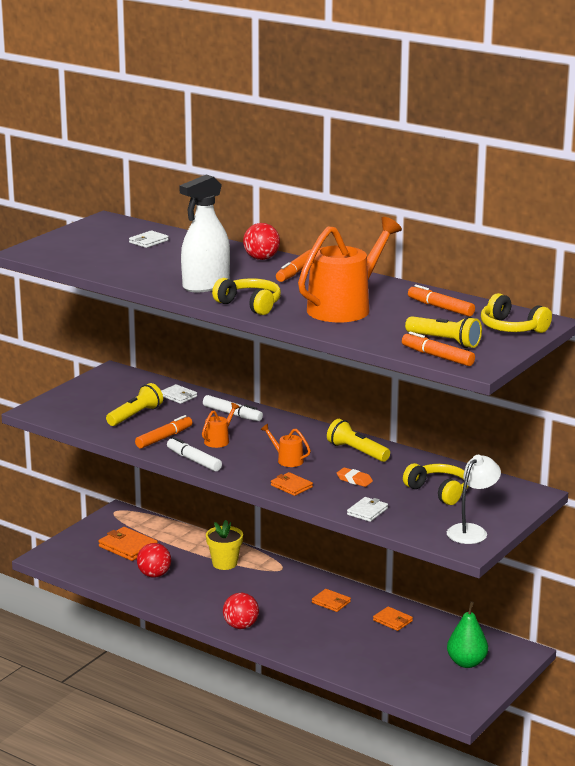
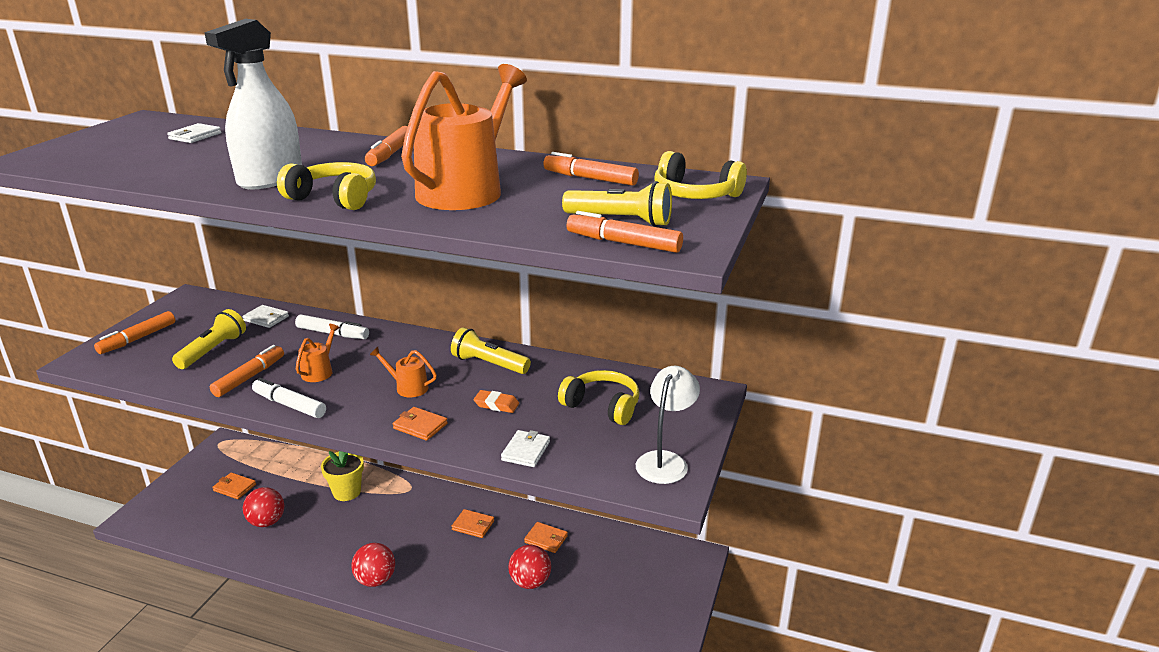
camera: 15 degrees left, 5 degrees up
orange wallet [98,527,158,561] -> orange wallet [212,472,256,499], size x0.62
red ball [243,223,280,260] -> red ball moved to [508,545,551,589]
green pear [447,601,488,668] -> none
none -> orange marker [94,311,175,354]

